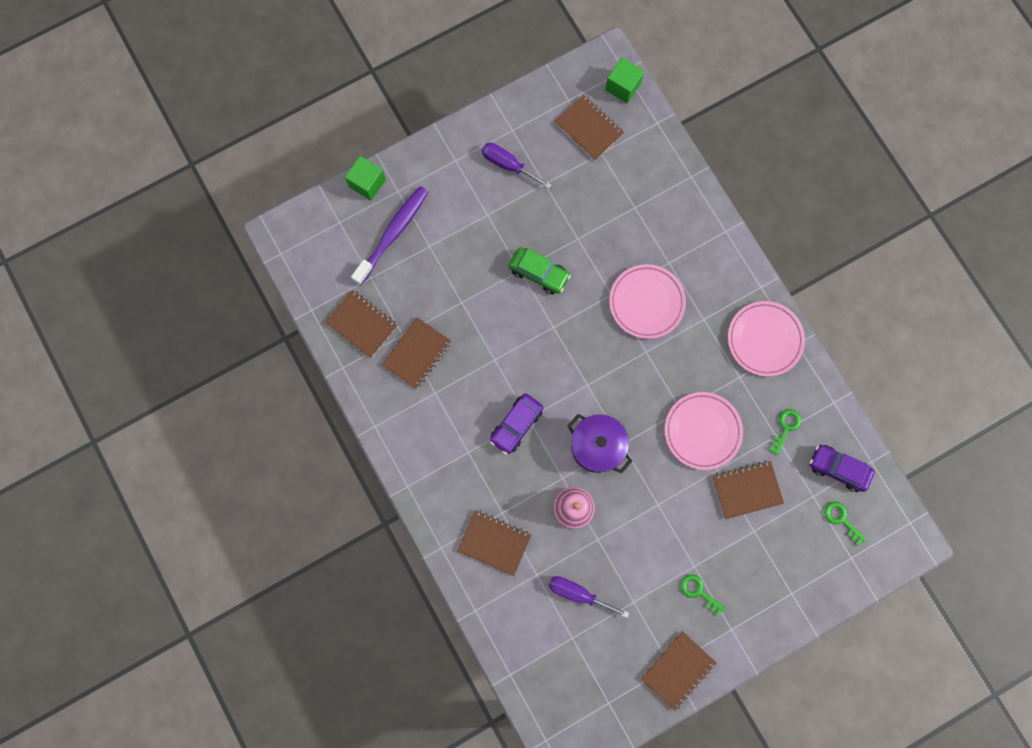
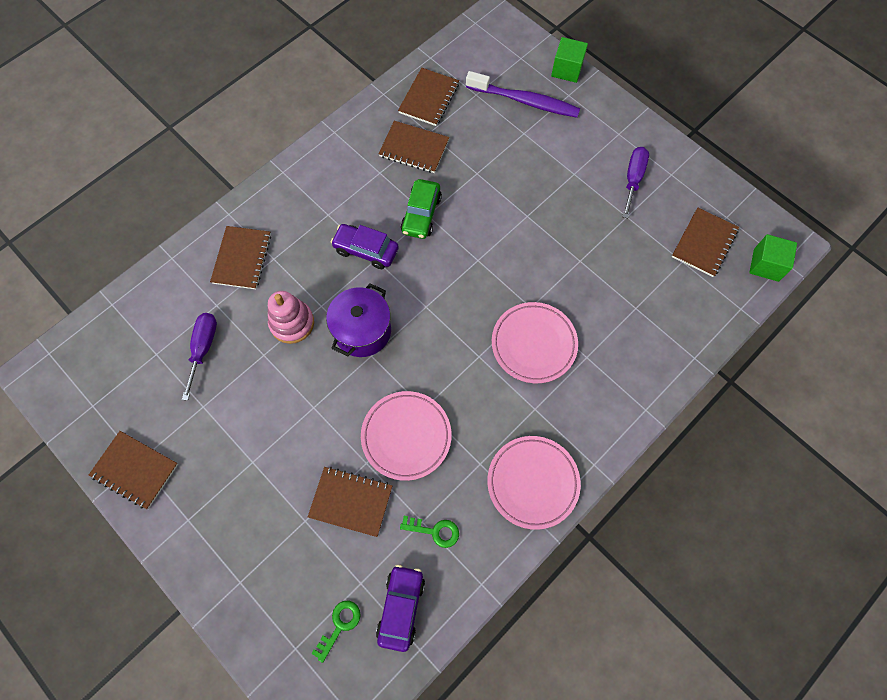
camera: 75 degrees right, 10 degrees down
green car [509,247,571,294] -> green car moved to [401,179,442,239]
green key [680,574,726,616] -> none
brown notebook [712,461,784,519] -> brown notebook turned 45 degrees counterclockwise [308,467,392,537]

